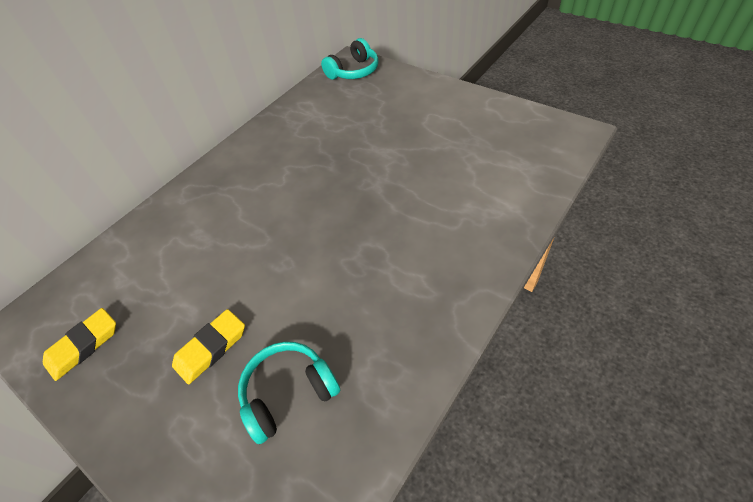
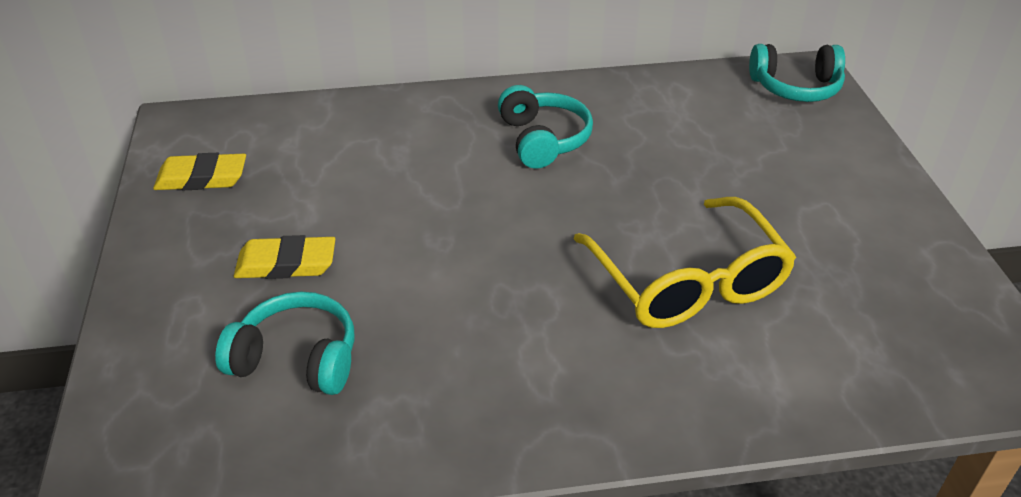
camera: 40 degrees right, 10 degrees down
none -> turquoise headphones [498,85,593,169]
none -> yellow glasses [574,197,796,328]

